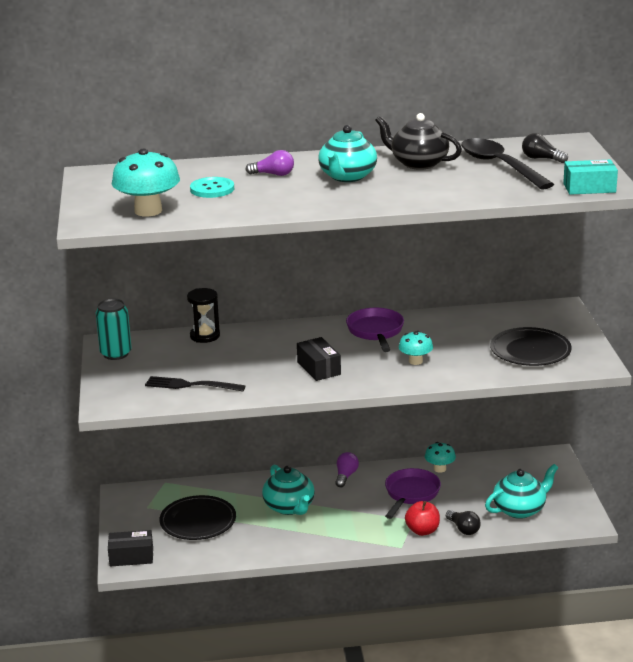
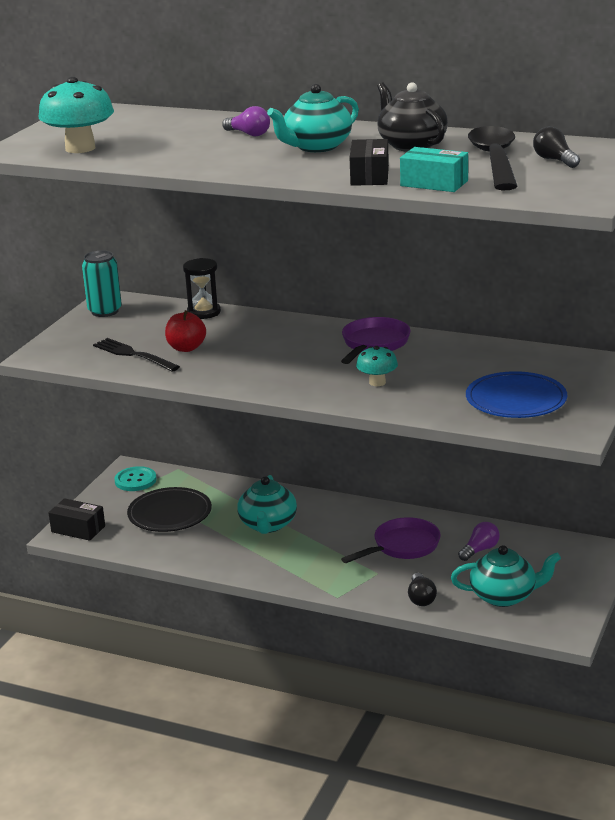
camera: 30 degrees right, 0 degrees up
turquoise button [190,177,234,198] -> turquoise button moved to [115,466,157,491]
black box [297,337,341,381] -> black box moved to [349,139,389,186]
purple light bulb [335,452,359,487] -> purple light bulb moved to [458,522,500,561]
red apple [405,501,440,536] -> red apple moved to [165,310,206,352]
turquoise mushroom [425,442,456,473] -> none
black plate [490,327,572,366] -> blue plate [466,371,567,418]
turquoise box [563,160,618,195] -> turquoise box moved to [400,147,468,192]

